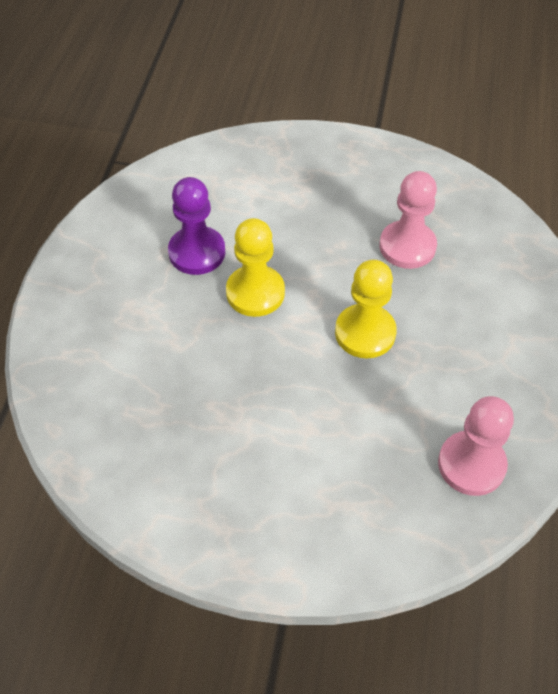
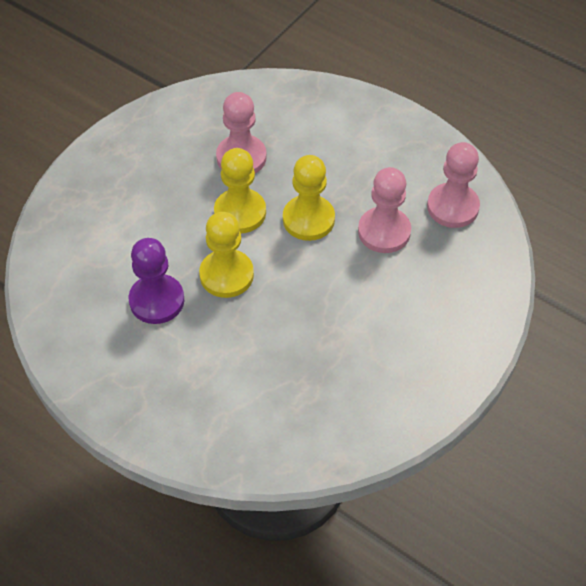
camera: 65 degrees left, 0 degrees up
none -> yellow pawn [214,148,266,233]
none -> pink pawn [358,167,411,253]

